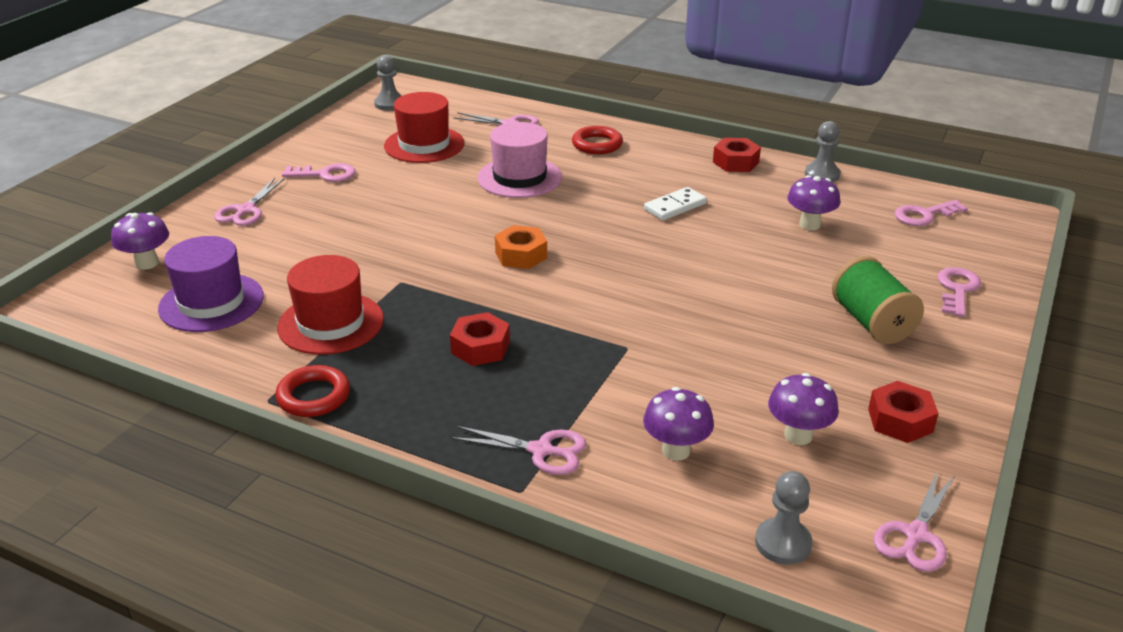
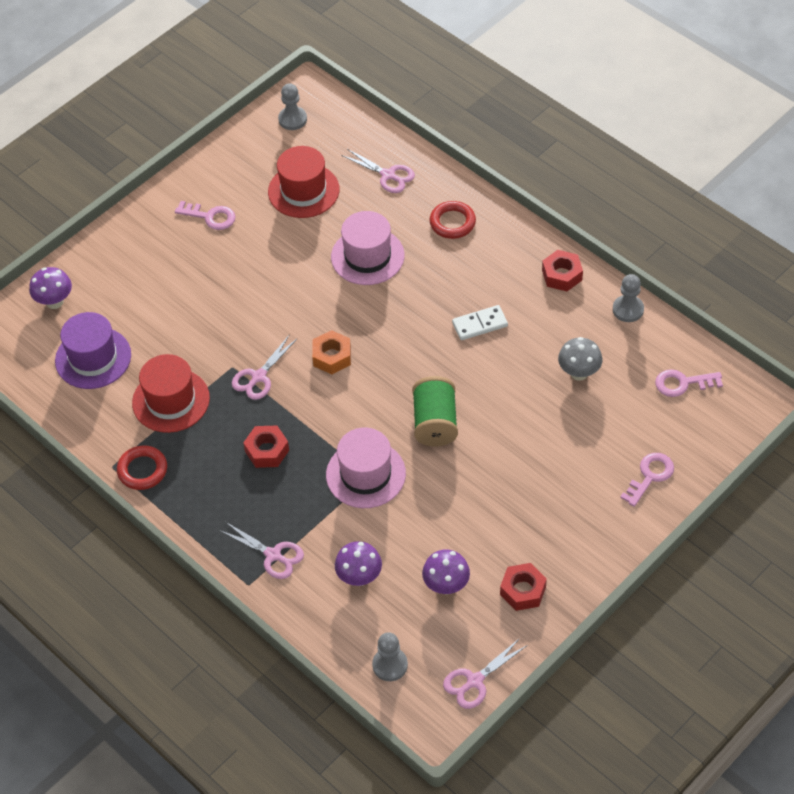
camera: 20 degrees right, 20 degrees up
pink scissors [214,178,285,226] -> pink scissors moved to [232,334,298,400]
purple mushroom [787,175,840,230] -> grey mushroom [558,337,603,381]
green spool [832,256,924,344] -> green spool moved to [412,376,458,446]
none -> pink hat [326,427,406,508]

